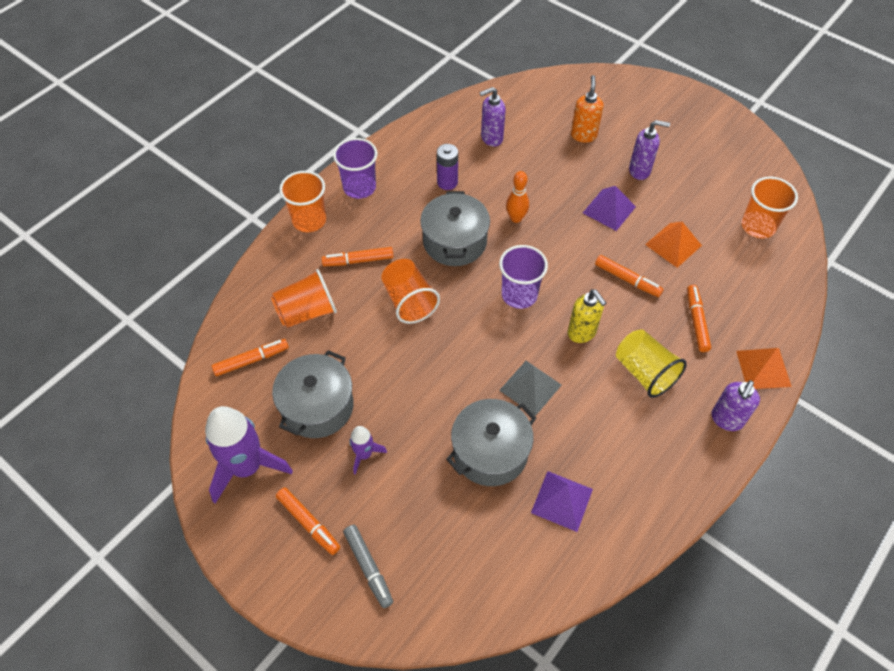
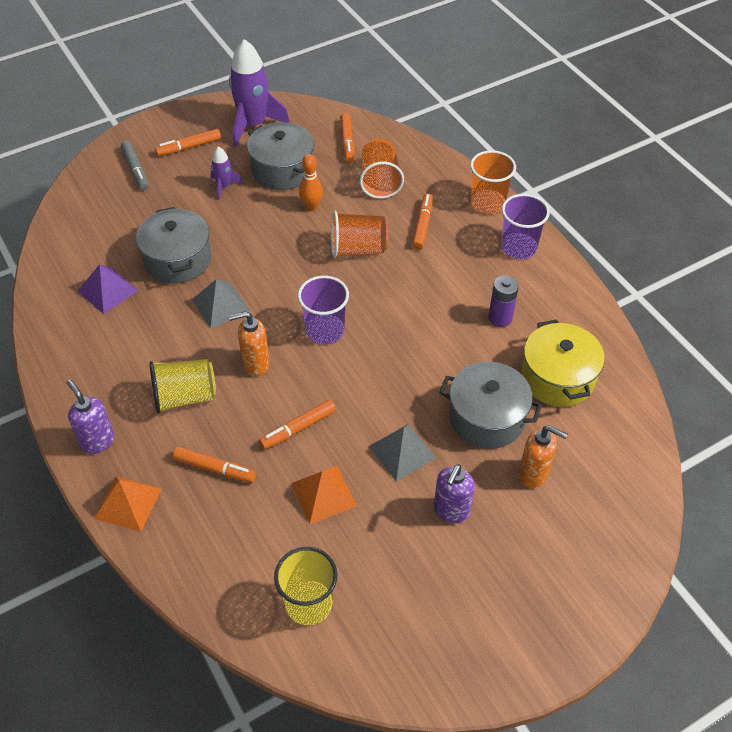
camera: 110 degrees right, 5 degrees down
grey marker [343,525,393,608] -> grey marker turned 105 degrees counterclockwise [121,141,149,190]
grey pot [420,191,490,266] -> grey pot moved to [439,362,542,449]
purple soap dispenser [480,87,506,147] -> yellow pot [521,320,605,407]
orange bowling pin [506,171,529,223] -> orange bowling pin moved to [299,154,323,211]
yellow soap dispenser [568,289,606,343] -> orange soap dispenser [229,311,270,376]
purple pyramid [583,186,636,231] -> grey pyramid [369,424,436,481]
orange cup [742,177,798,239] -> yellow cup [274,547,337,625]

